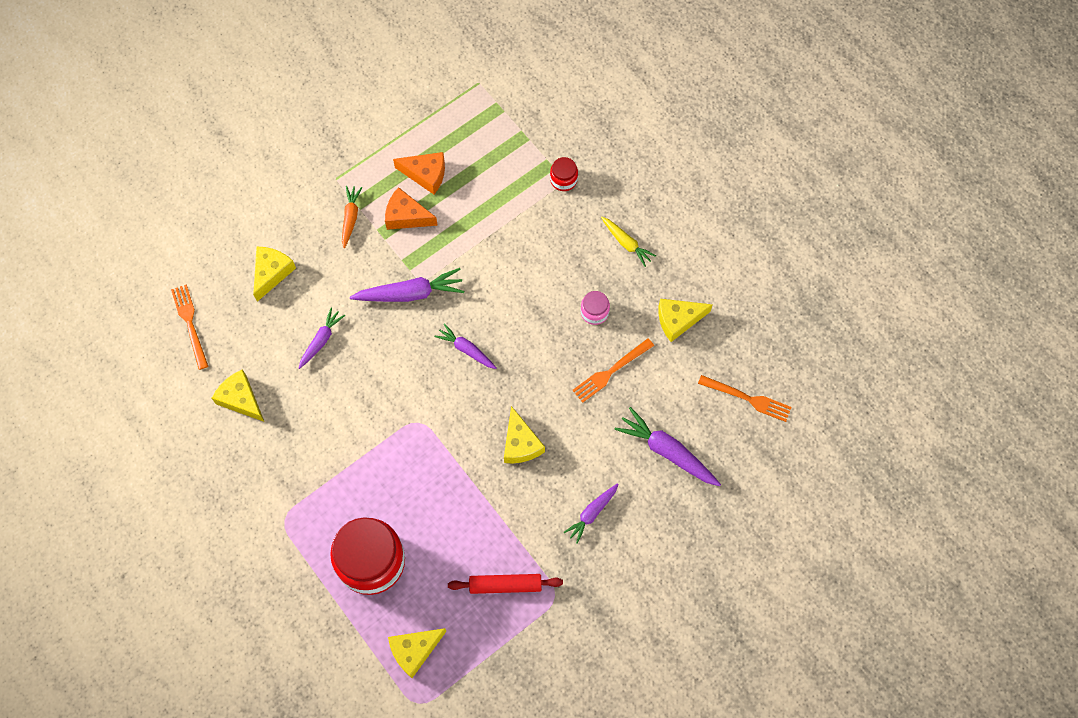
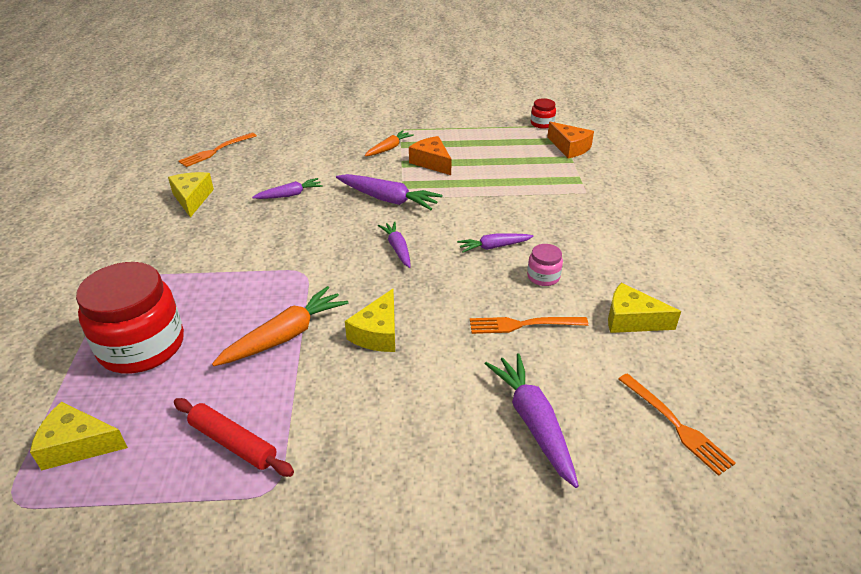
camera: 35 degrees right, 30 degrees down
orange fork [171,285,208,370] -> orange fork turned 150 degrees counterclockwise [179,133,257,167]
yellow cheese [253,246,296,302] -> none
orange cheese [393,152,445,194] -> orange cheese moved to [547,122,594,158]
red jar [550,157,578,191] -> red jar moved to [531,98,556,129]
purple carrot [563,483,619,544] -> purple carrot moved to [457,233,534,253]
yellow carrot [601,217,656,267] -> none
none -> orange carrot [212,286,348,366]

